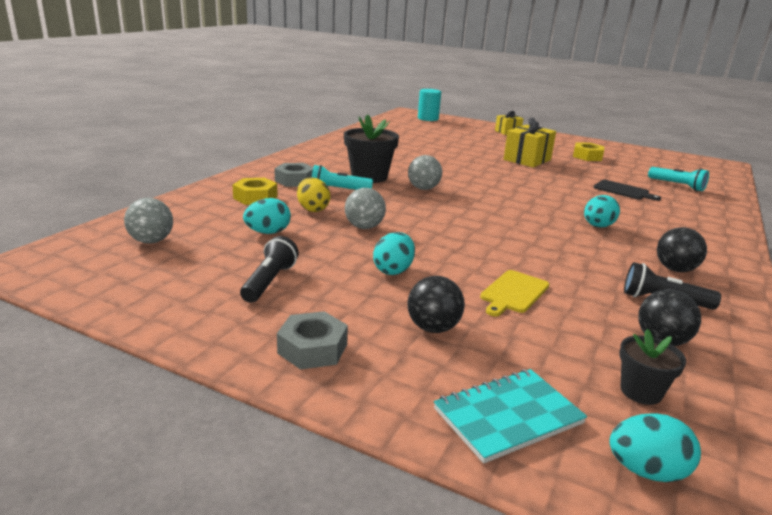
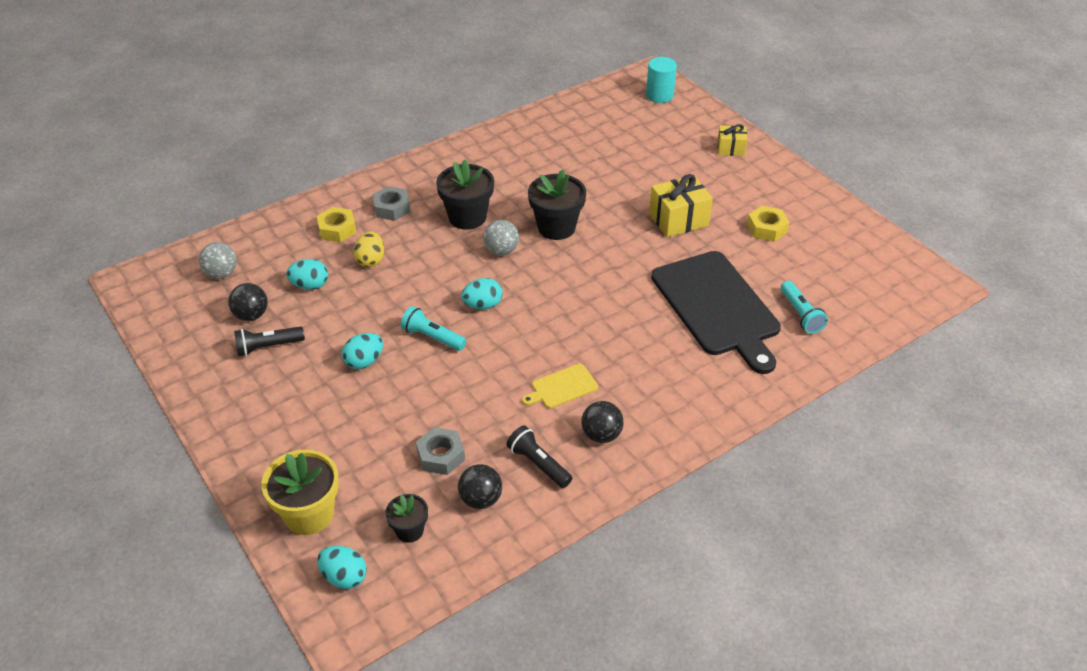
camera: 30 degrees right, 20 degrees up
black flashlight [240,236,299,303] -> black flashlight turned 150 degrees counterclockwise [234,326,305,356]
grey nut [277,311,348,370] -> grey nut moved to [416,427,465,475]
turquoise flashlight [312,165,373,190] -> turquoise flashlight moved to [401,306,466,351]
grey ball [345,188,386,229] -> none
black ball [407,276,465,333] -> black ball moved to [228,283,268,321]
turquoise notebook [434,369,587,463] -> yellow flower pot [261,449,339,535]
yellow cutting board [480,270,549,316] -> yellow cutting board moved to [522,364,598,408]
turquoise egg [584,195,620,228] -> turquoise egg moved to [461,278,503,309]
black cutting board [593,180,661,201] -> black cutting board [651,251,781,374], size x2.34
none -> black flower pot [528,170,586,240]

